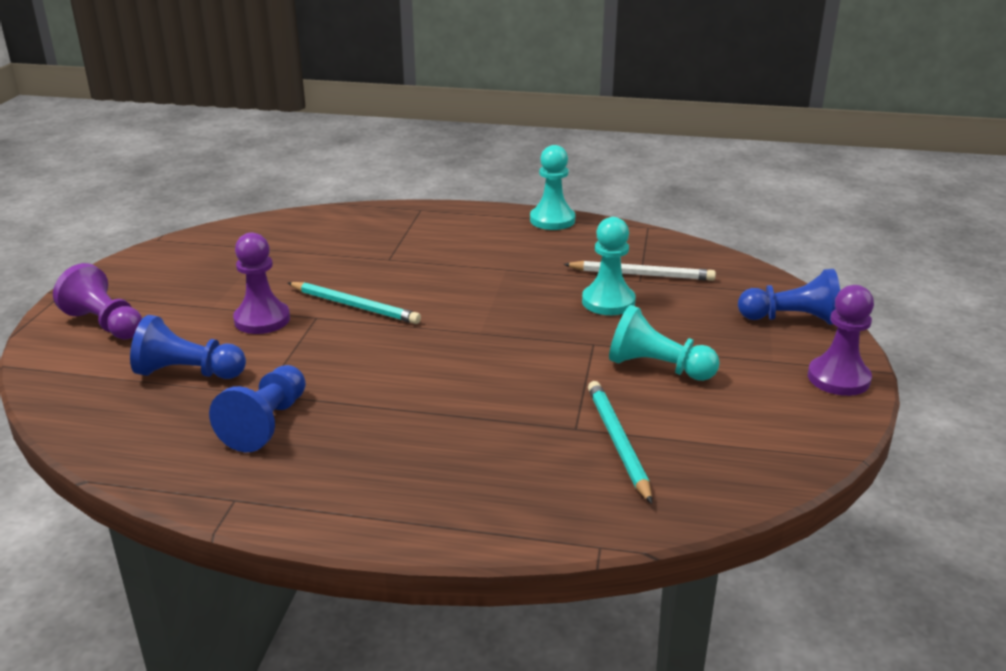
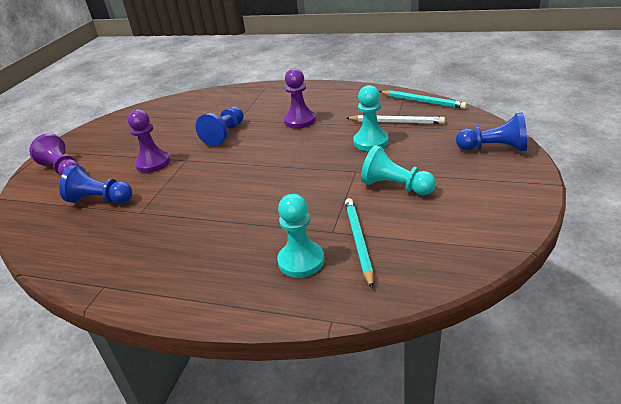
camera: 10 degrees right, 5 degrees up
blue pawn [209,365,306,452] -> blue pawn moved to [196,107,244,146]
turquoise pencil [288,282,421,324] -> turquoise pencil moved to [379,90,467,109]
turquoise pawn [530,145,575,230] -> turquoise pawn moved to [277,194,324,278]
purple pawn [808,285,874,396] -> purple pawn moved to [284,68,316,129]

